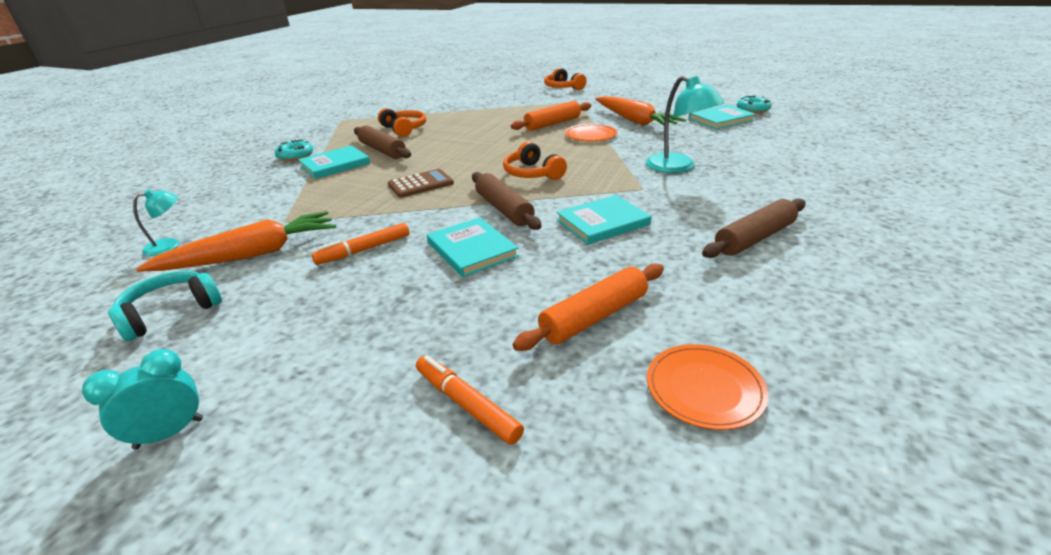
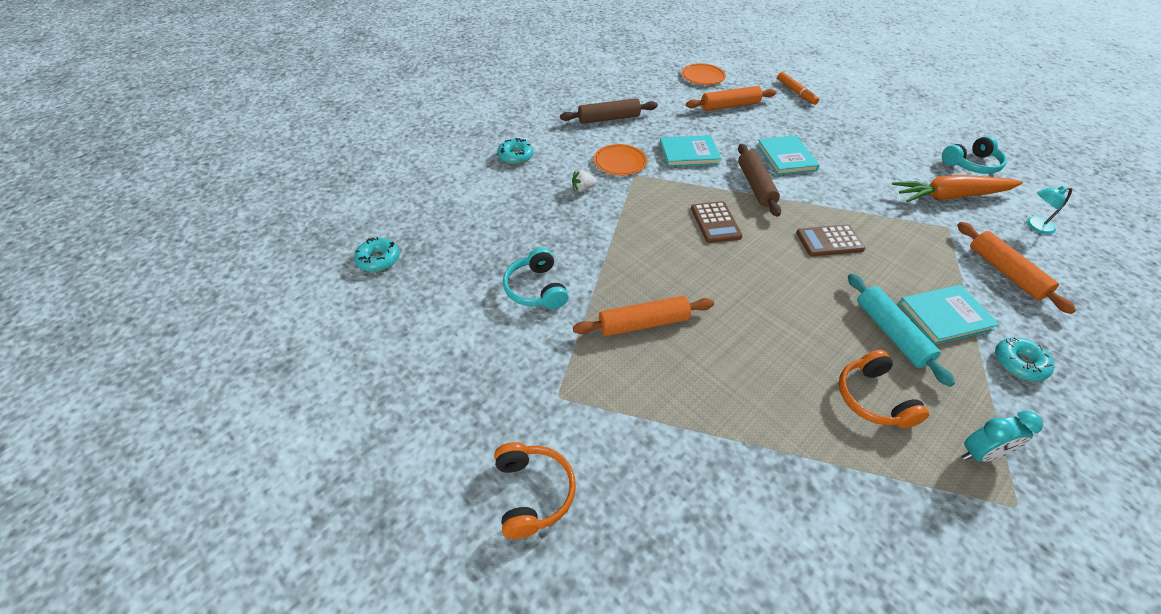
camera: 160 degrees left, 15 degrees up
turquoise clock [82,349,203,449] -> turquoise clock moved to [962,411,1043,462]
orange marker [312,223,409,265] -> none
brown rolling pin [354,125,411,159] -> turquoise rolling pin [848,273,955,387]
orange headphones [503,141,567,180] -> brown calculator [691,201,743,243]
orange plate [565,124,617,141] -> orange plate moved to [594,144,647,176]
orange carrot [596,96,686,126] -> turquoise headphones [503,248,569,309]
turquoise lamp [646,76,724,173] -> white strawberry [572,170,597,192]
turquoise book [688,105,756,129] -> none
none -> turquoise donut [497,138,533,164]
none -> orange rolling pin [957,222,1076,314]

